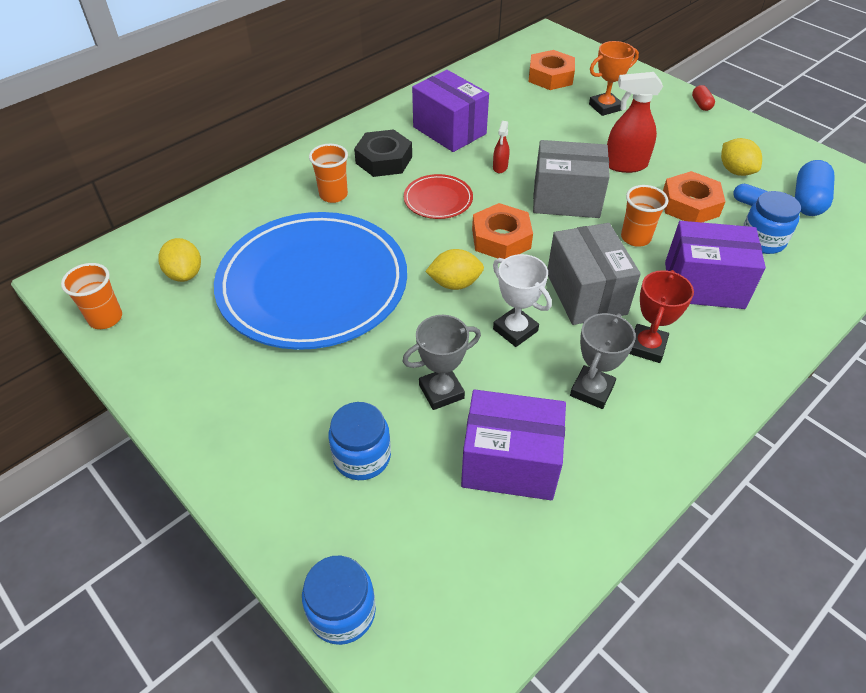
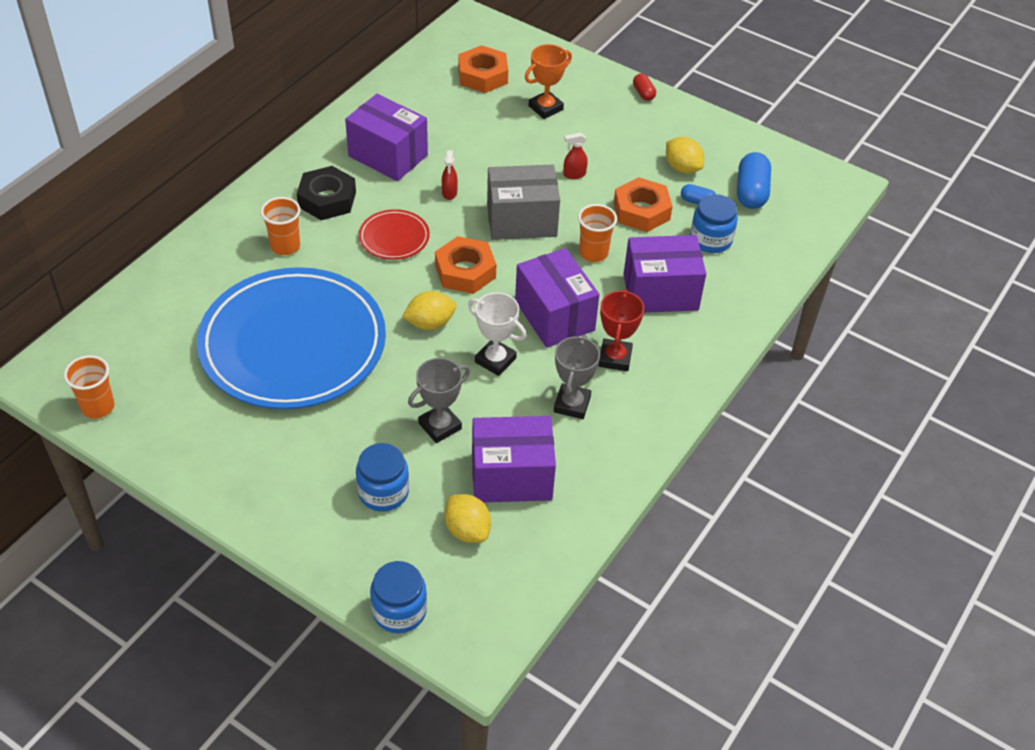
camera: 15 degrees left, 0 degrees up
yellow lemon [158,238,201,282] -> yellow lemon moved to [444,494,491,543]
grey box [548,223,641,325] -> purple box [515,248,599,348]
red spray bottle [607,72,663,173] -> red spray bottle [563,133,588,179], size x0.52

